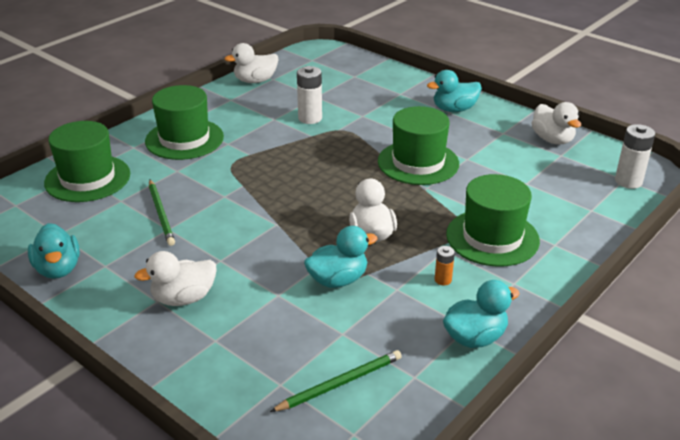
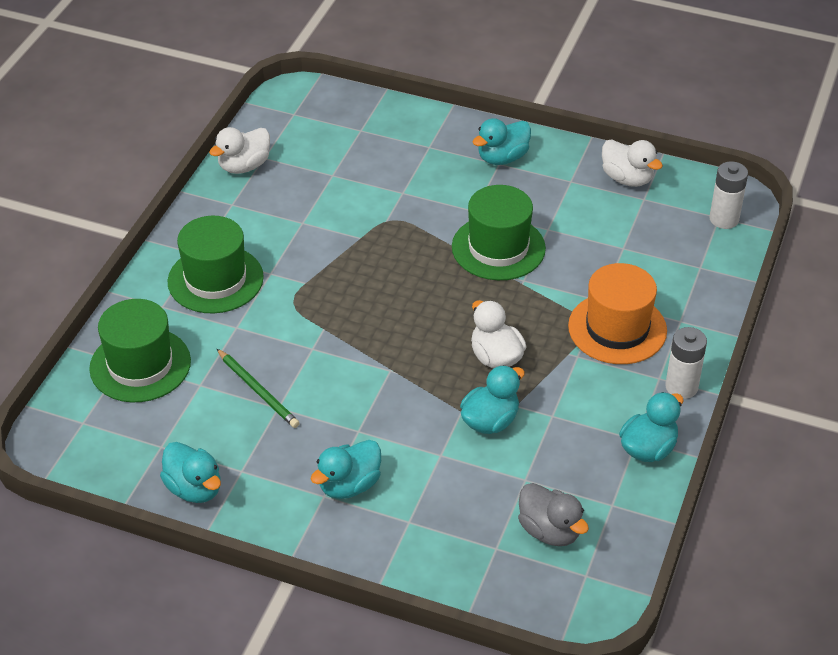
camera: 20 degrees left, 10 degrees up
white duck [134,251,217,306] -> turquoise duck [311,440,381,499]
green pencil [270,350,402,412] -> grey duck [518,483,589,546]
white battery [297,66,322,124] -> white battery moved to [665,327,707,399]
orange battery [435,246,455,286] -> none
green hat [446,174,540,267] -> orange hat [568,263,667,364]

